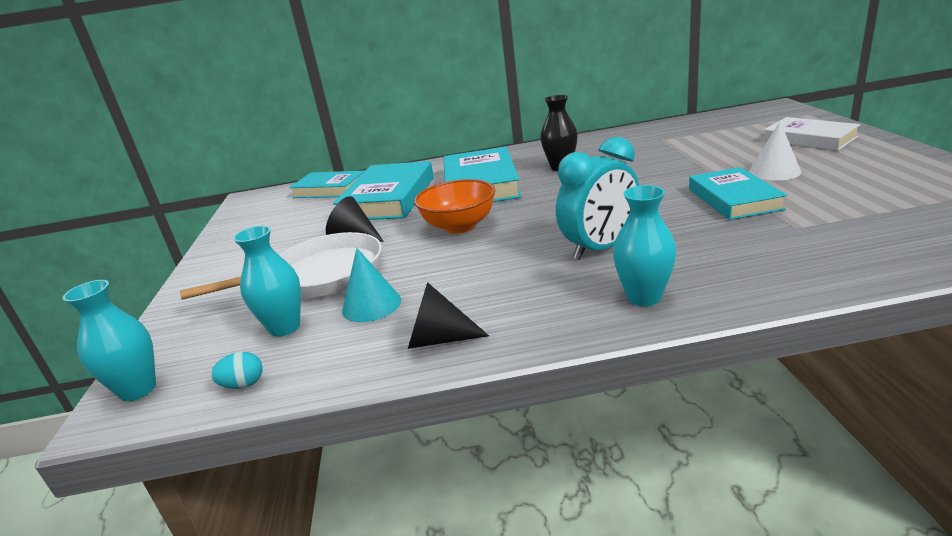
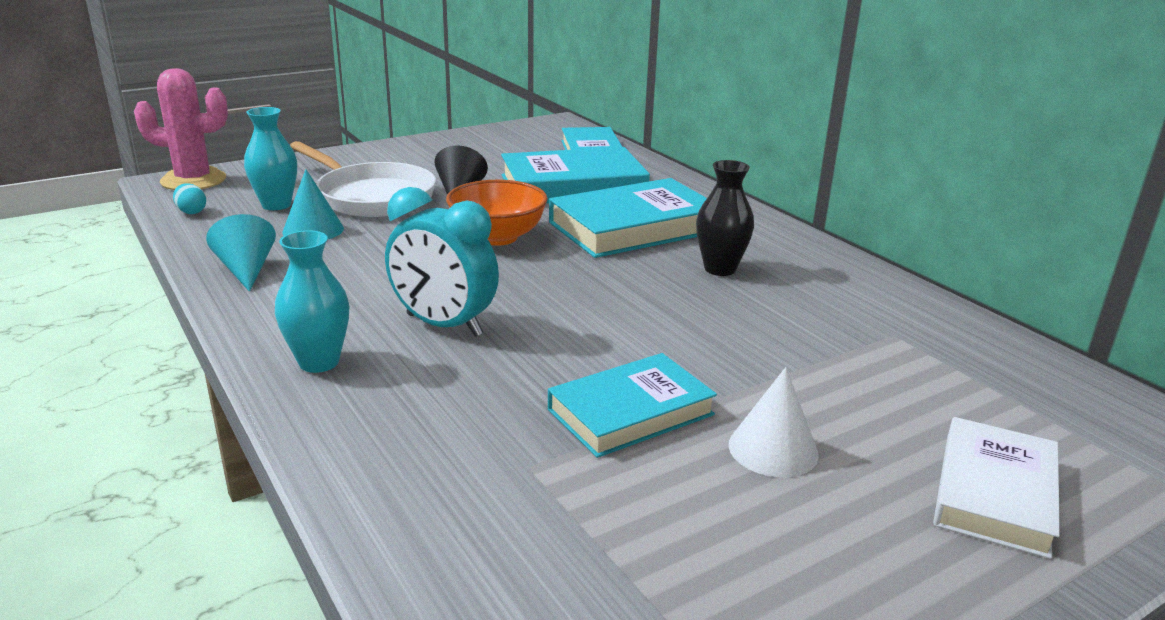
camera: 60 degrees right, 0 degrees up
turquoise vase [63,280,156,401] -> pink cactus [134,68,228,190]
black cone [408,282,489,349] -> turquoise cone [206,214,276,292]

